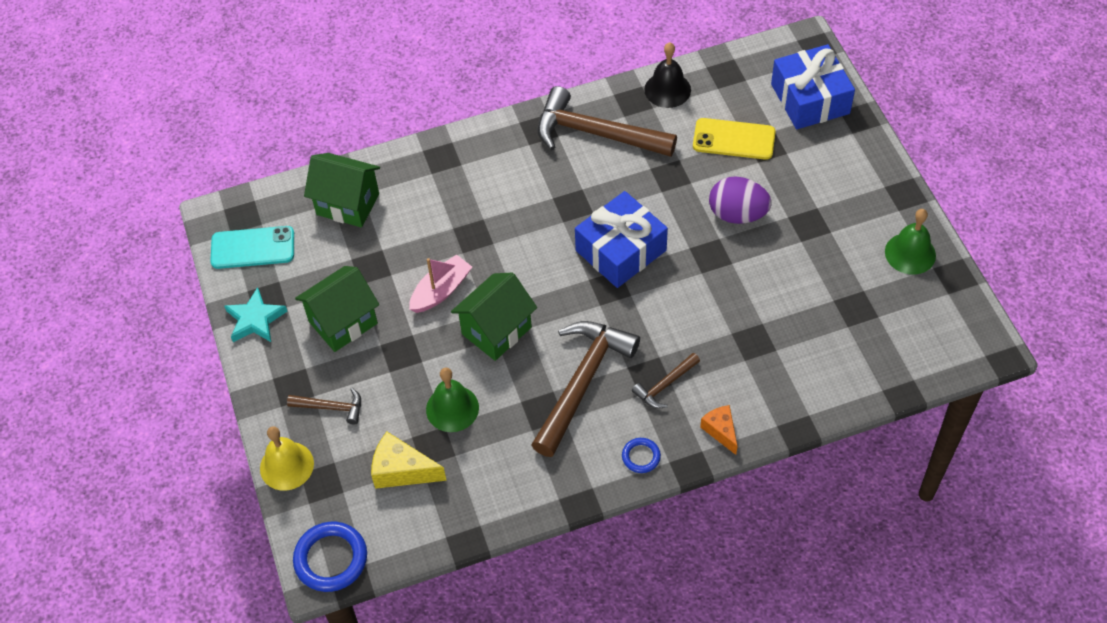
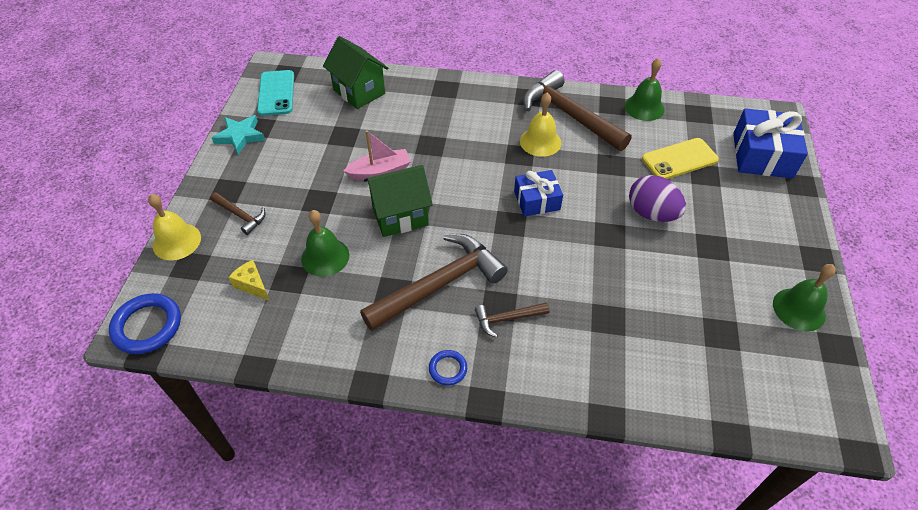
camera: 25 degrees right, 5 degrees down
turquoise phone [210,226,294,269] -> turquoise phone turned 60 degrees clockwise [257,70,294,116]
green house [295,266,379,352] -> none
yellow cheese [371,432,447,489] -> yellow cheese [228,260,270,301], size x0.65
blue gift [575,191,668,288] -> blue gift [514,170,563,217], size x0.63
black bell [644,42,691,108] -> green bell [624,58,665,121]
yellow phone [693,118,776,160] -> yellow phone turned 60 degrees counterclockwise [642,138,719,179]
orange cheese [700,405,737,455] -> none
none -> yellow bell [520,93,561,157]

